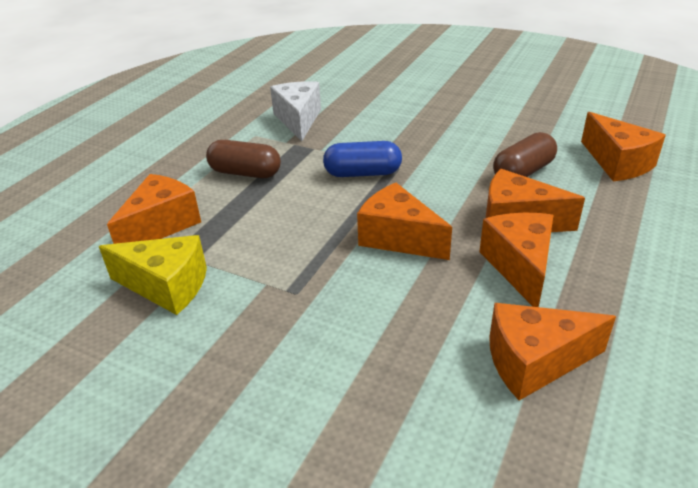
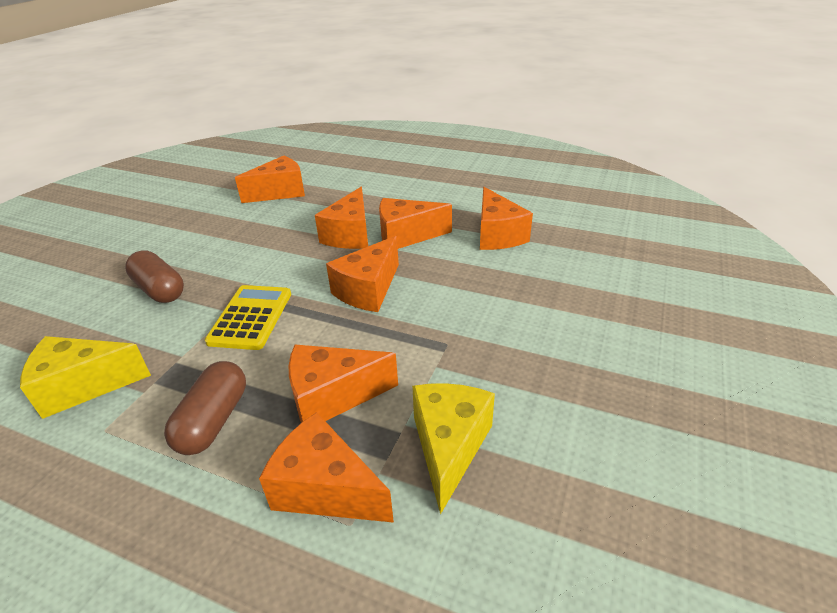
camera: 95 degrees left, 0 degrees up
white cheese [270,81,321,141] -> yellow cheese [20,336,151,419]
blue capsule [323,141,402,177] -> yellow calculator [205,285,291,350]
brown capsule [493,132,557,177] -> brown capsule moved to [125,250,184,303]
none -> orange cheese [289,345,398,423]

